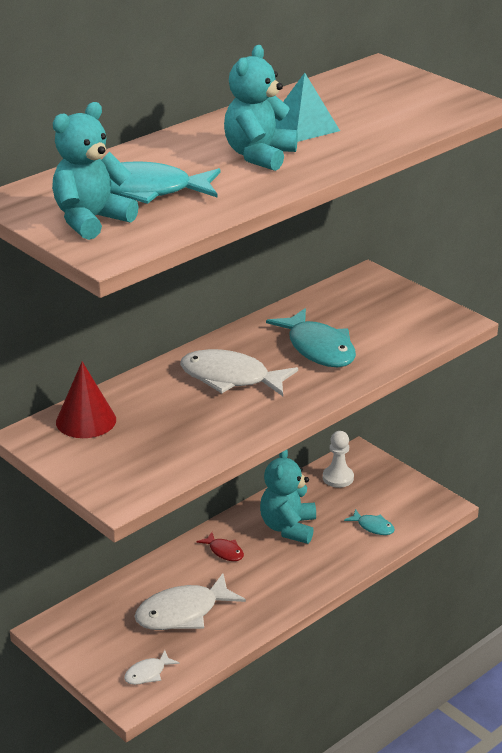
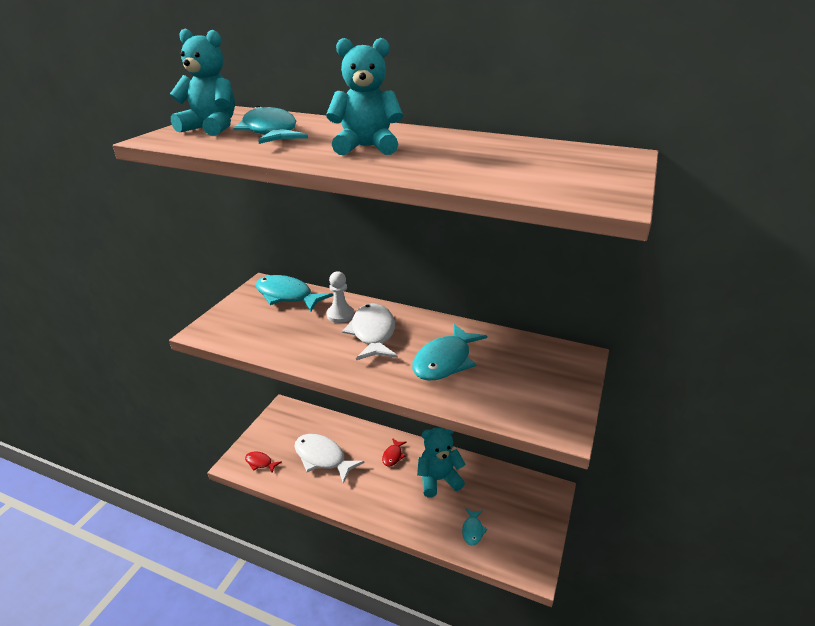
camera: 65 degrees right, 0 degrees up
red cone [56,361,116,438] -> turquoise fish [256,275,333,312]
white fish [124,650,180,685] -> red fish [245,451,282,473]
turquoise pyramid [275,73,340,142] -> none
white pawn [323,431,354,488] -> white pawn moved to [327,271,354,323]

